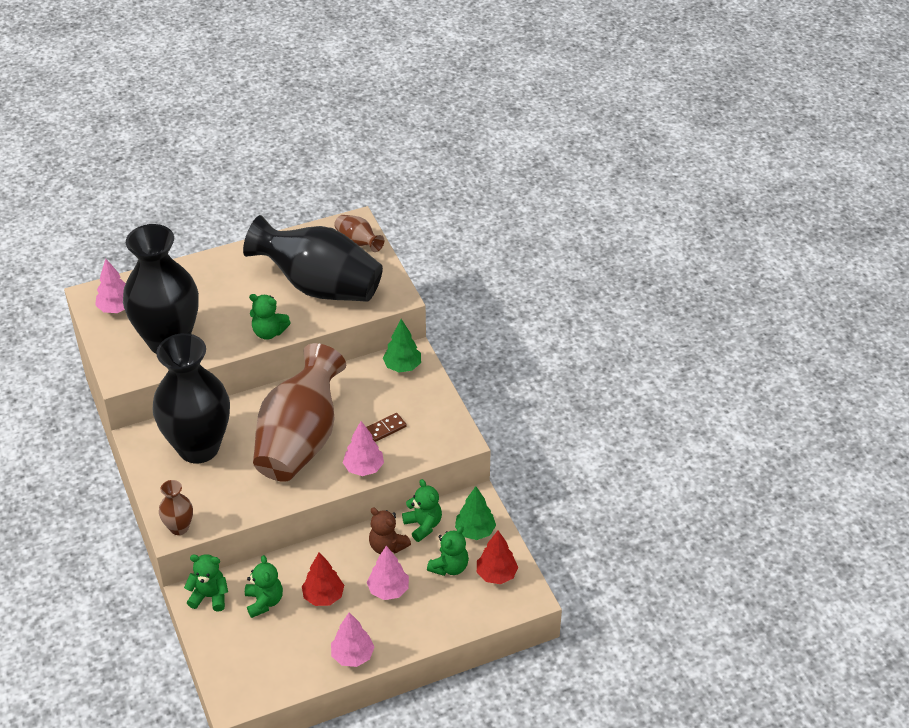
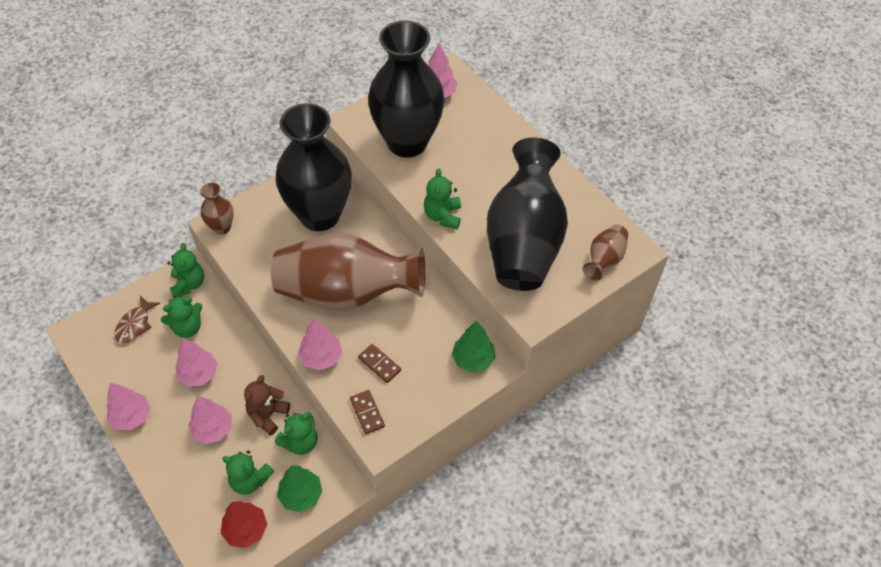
camera: 75 degrees right, 10 degrees up
red tree [302,552,344,606] -> pink tree [175,338,218,387]
none -> brown fish [115,295,161,343]
none -> brown domino [350,390,385,434]

